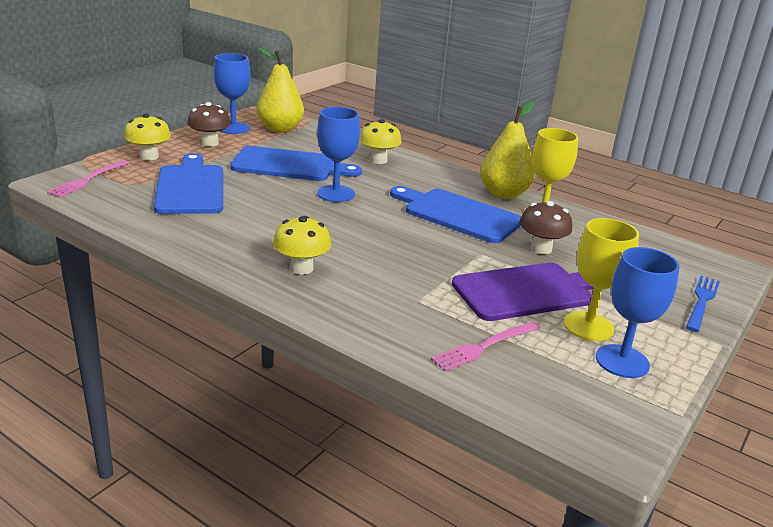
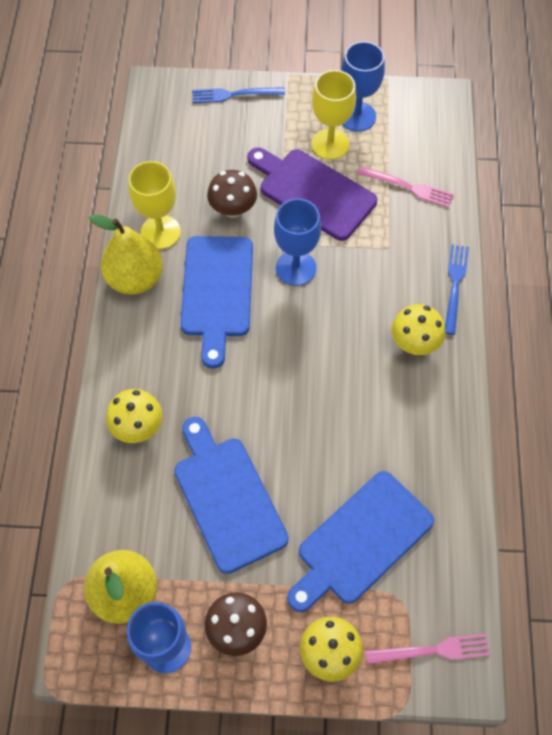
camera: 120 degrees left, 35 degrees up
blue goblet [317,107,360,202] -> blue goblet moved to [274,198,321,286]
none -> blue fork [445,244,469,335]

